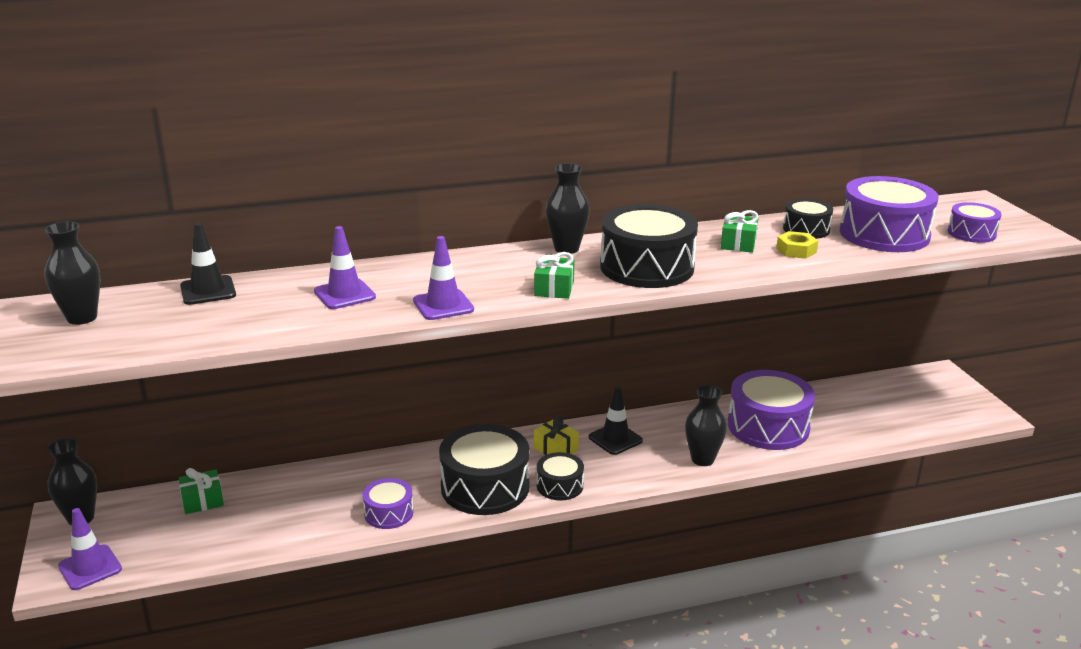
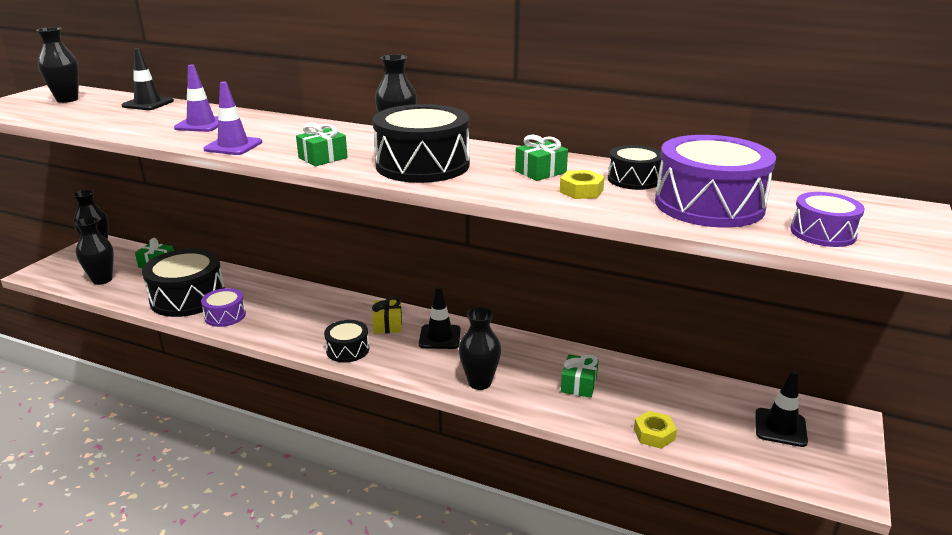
camera: 40 degrees right, 0 degrees up
purple traffic cone [58,508,122,590] -> none
black drum [439,424,530,515] -> black drum moved to [142,248,225,317]
purple drum [728,370,815,450] -> green gift [561,354,599,398]
none -> black vase [75,217,114,285]
none -> yellow nut [634,411,677,449]
none -> black traffic cone [755,370,808,447]

